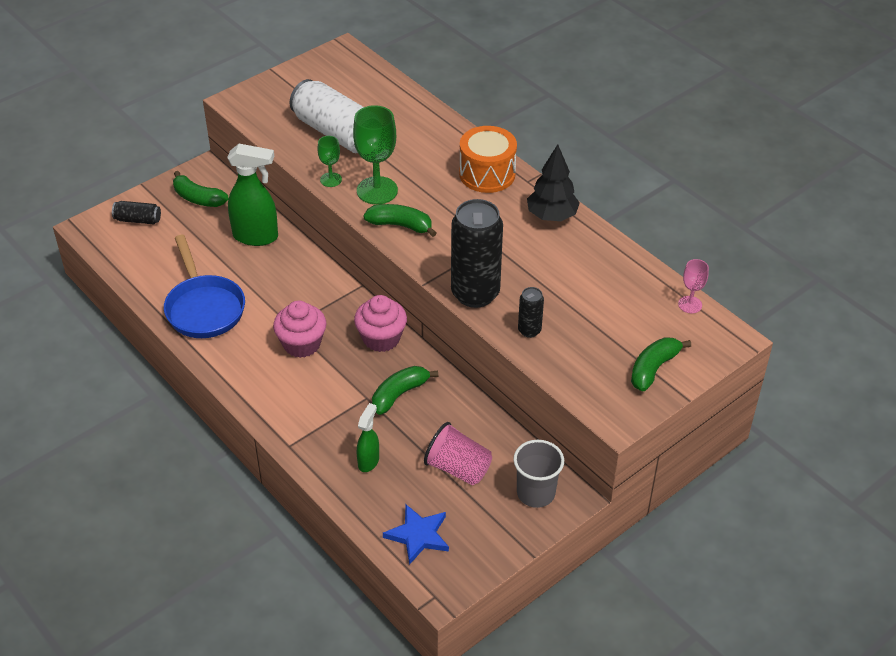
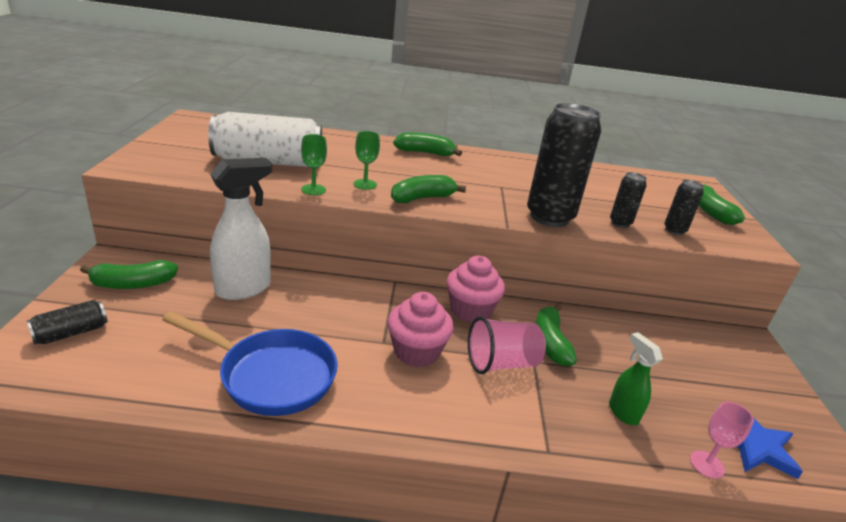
camera: 50 degrees left, 15 degrees down
green spray bottle [227,144,278,246] -> white spray bottle [210,158,272,300]
green goblet [353,105,398,205] -> green goblet [354,131,380,190], size x0.53
pink cup [424,422,492,485] -> pink cup moved to [468,316,546,374]
orange drum [459,126,517,193] -> green banana [393,132,462,156]
grey cup [513,440,564,508] -> none
black tree [527,144,580,221] -> none
pink goblet [678,259,709,313] -> pink goblet moved to [690,402,754,479]
none -> black can [664,180,704,235]

